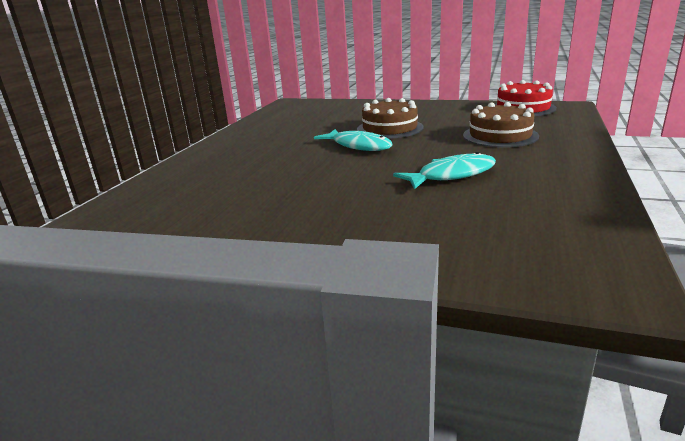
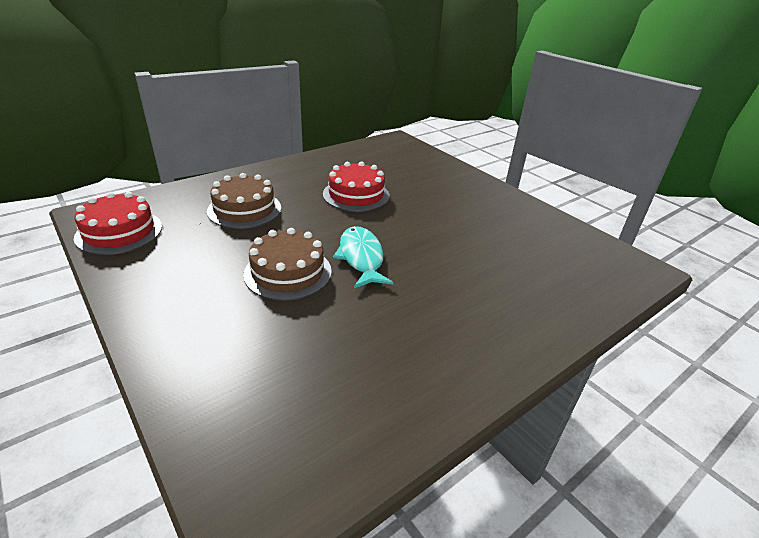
camera: 150 degrees left, 10 degrees up
turquoise fish [393,152,496,189] -> red cake [323,161,390,212]

